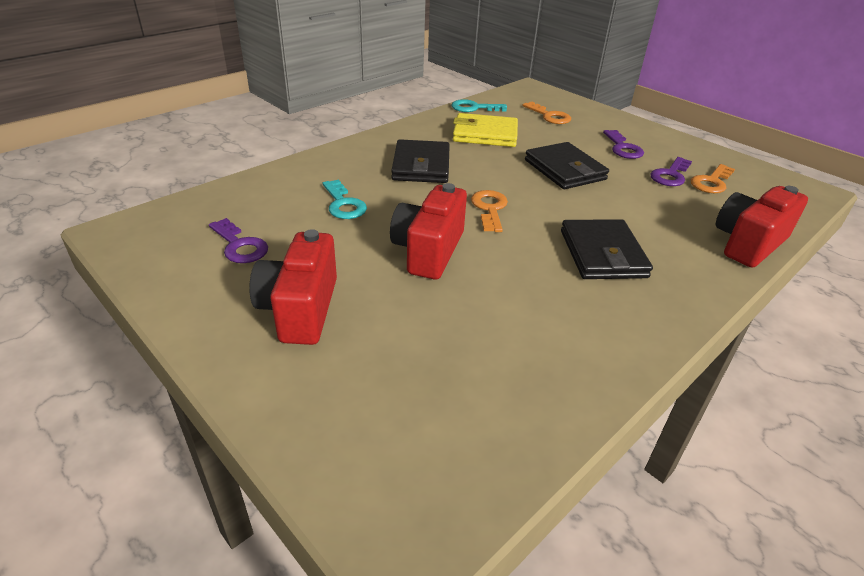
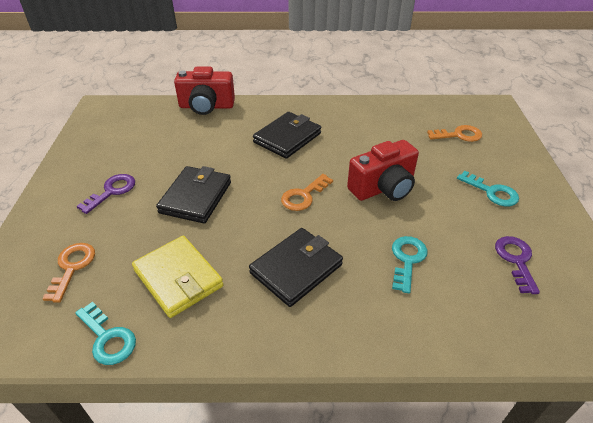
camera: 135 degrees left, 5 degrees up
red camera [249,229,337,345] -> turquoise key [457,171,519,206]
purple key [650,157,692,186] -> none
orange key [691,164,735,193] -> orange key moved to [427,125,482,142]

